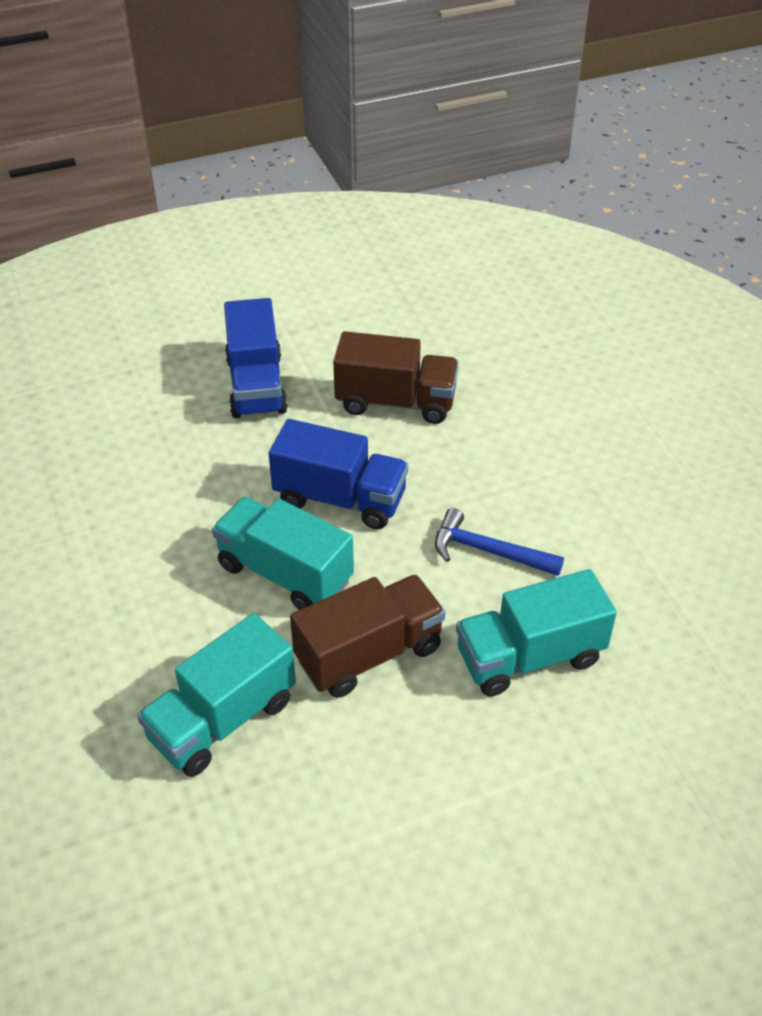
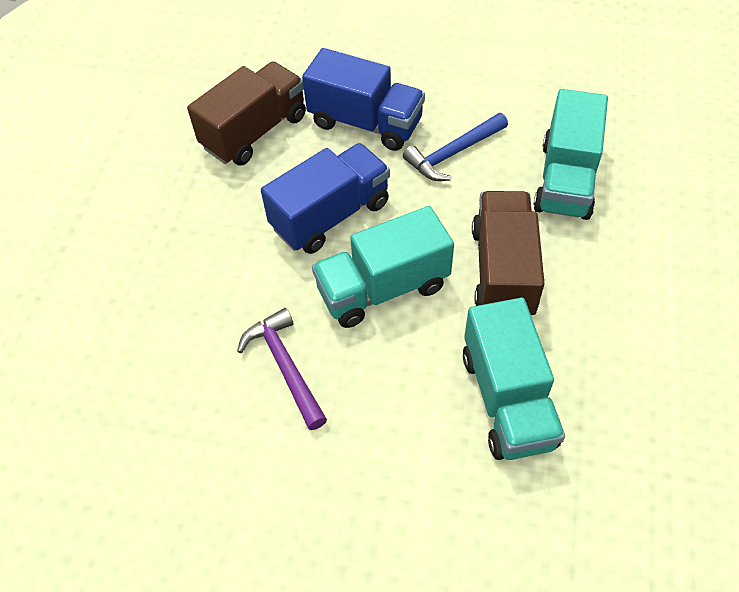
camera: 55 degrees left, 10 degrees up
blue truck [224,298,288,418] -> blue truck moved to [302,48,425,151]
none -> purple hammer [237,308,327,430]

